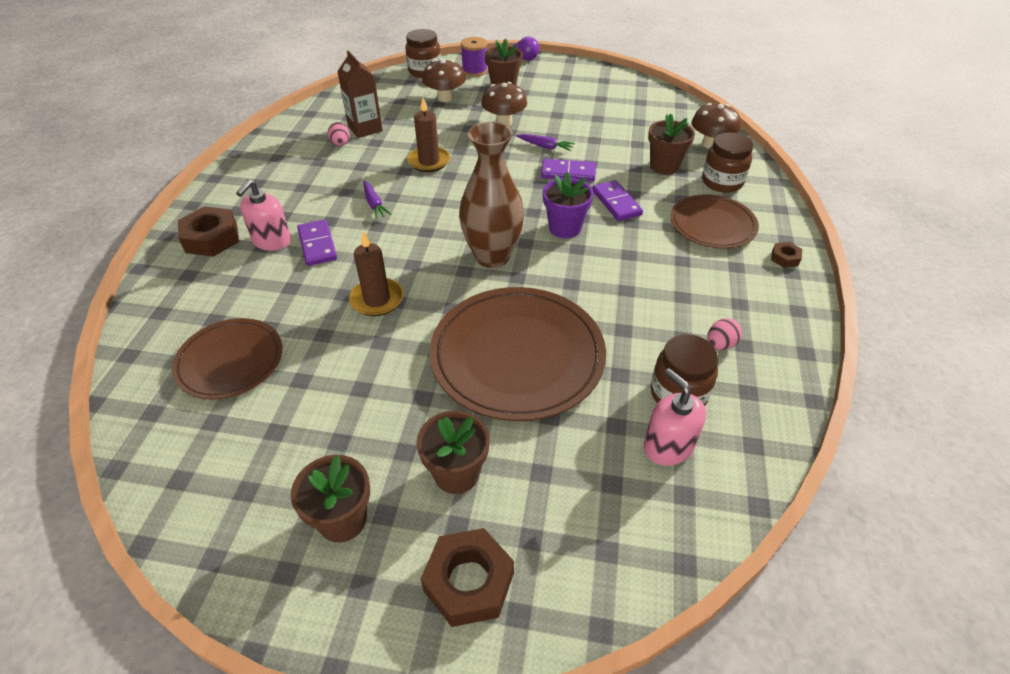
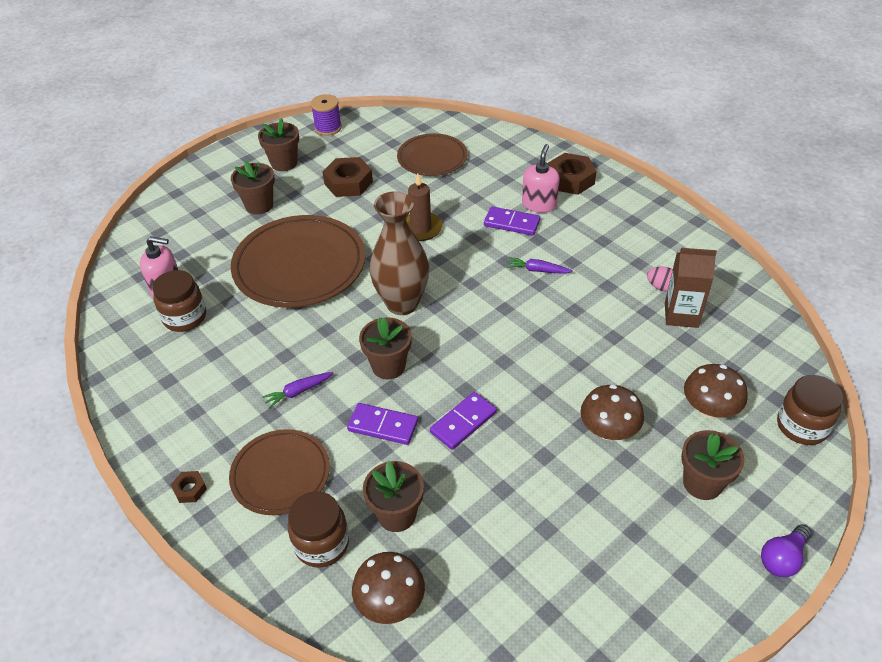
camera: 130 degrees right, 0 degrees up
pink soap dispenser [236,179,291,251] -> pink soap dispenser turned 45 degrees clockwise [522,144,560,213]
brown candle [407,98,450,172] -> none
brown nut [421,528,514,627] -> brown nut moved to [323,157,373,197]
purple spool [461,37,488,77] -> purple spool moved to [311,94,342,136]
purple carrot [516,134,575,151] -> purple carrot moved to [262,372,333,409]
purple flower pot [543,172,594,238] -> brown flower pot [359,317,412,379]
pink egg [707,318,742,350] -> none

